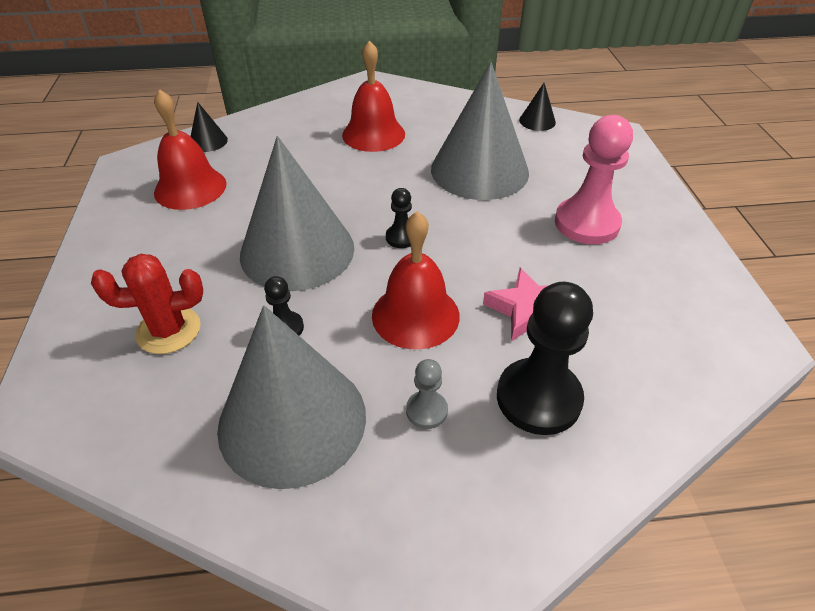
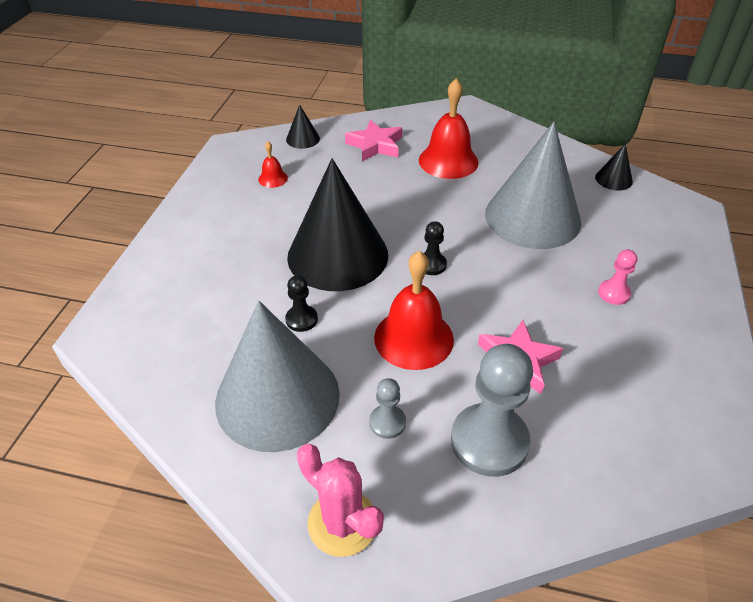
camera: 20 degrees right, 0 degrees up
red cactus [91,254,203,354] -> none
red bell [154,89,227,210] -> red bell [258,141,288,188], size x0.48
grey cone [240,136,354,291] -> black cone [287,158,388,291]
black pawn [497,282,593,435] -> grey pawn [451,344,533,477]
pink pawn [555,115,633,244] -> pink pawn [598,249,637,305], size x0.49
none -> pink cactus [297,444,384,557]
none -> pink star [345,120,402,161]

